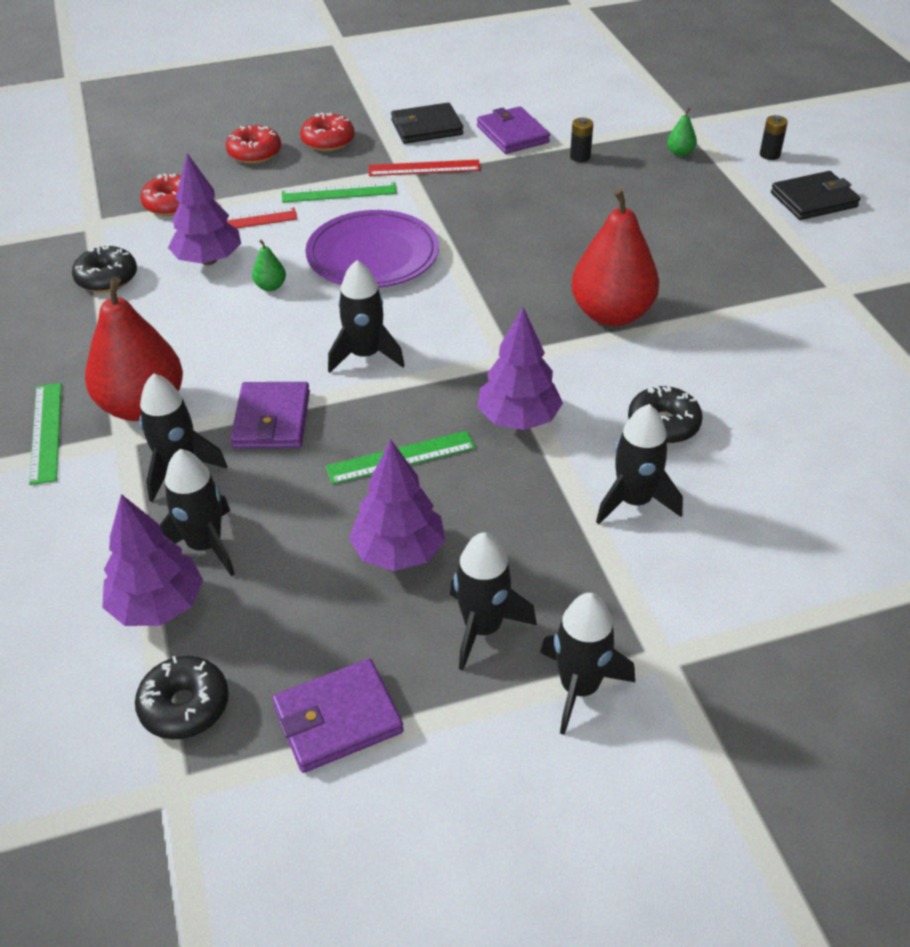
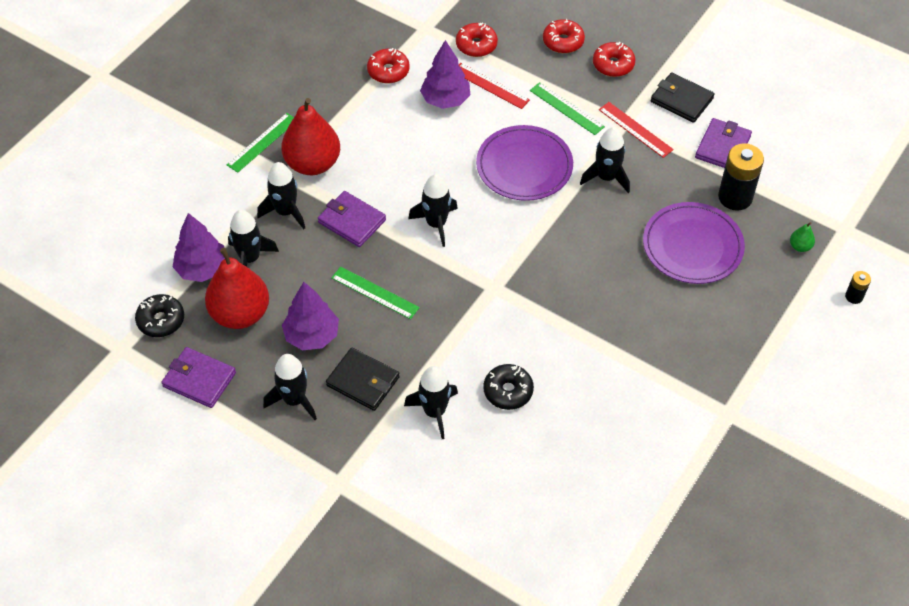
camera: 50 degrees right, 10 degrees up
black donut [72,245,137,293] -> red donut [367,48,410,83]
purple wallet [230,382,310,448] -> purple wallet turned 75 degrees clockwise [318,191,386,247]
green pear [252,240,286,291] -> none
purple tree [477,307,563,430] -> none
black rocket [540,593,635,735] -> black rocket moved to [580,127,630,193]
black battery [570,118,593,162] -> black battery [718,143,764,211], size x2.03
red pear [571,188,659,327] -> red pear moved to [205,248,269,329]
black wallet [771,171,860,220] -> black wallet moved to [326,348,400,411]
none -> purple plate [643,202,745,284]

